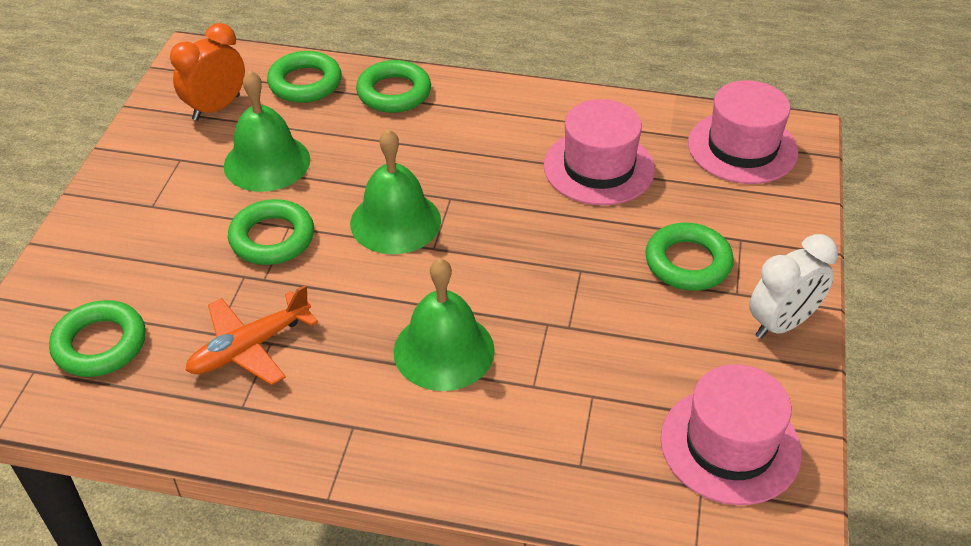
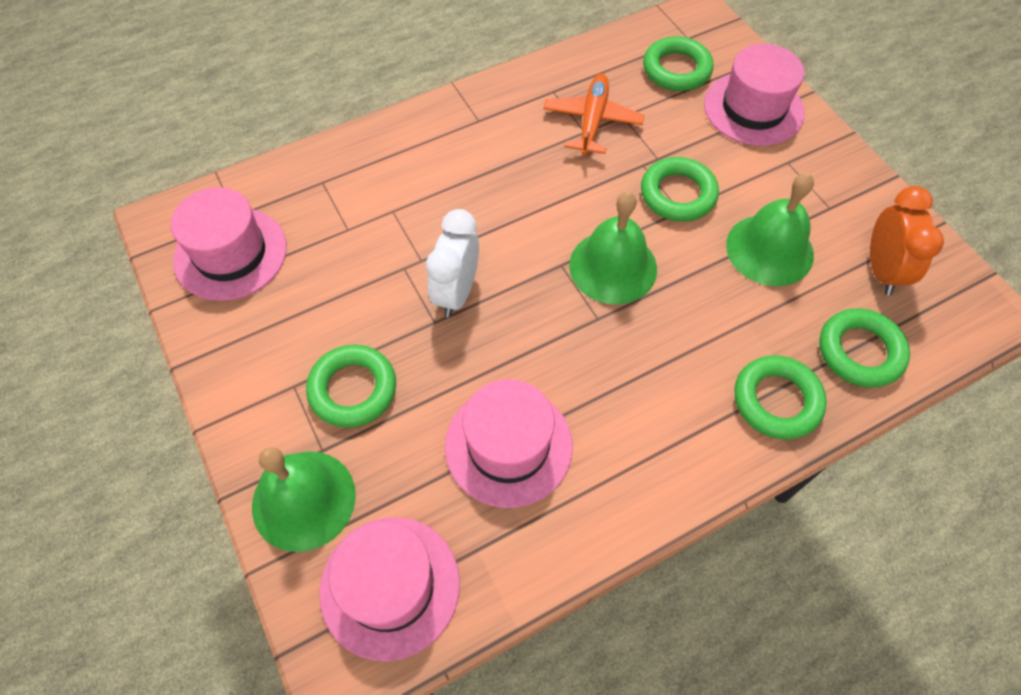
camera: 140 degrees right, 15 degrees up
green bell [393,258,495,391] -> green bell moved to [252,447,356,552]
white clock [749,234,838,339] -> white clock moved to [426,209,479,318]
none -> pink hat [704,44,805,146]

